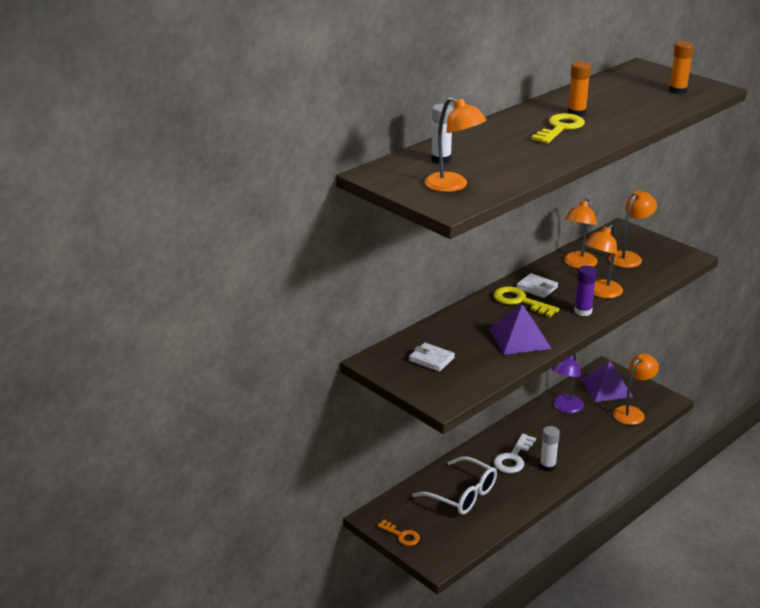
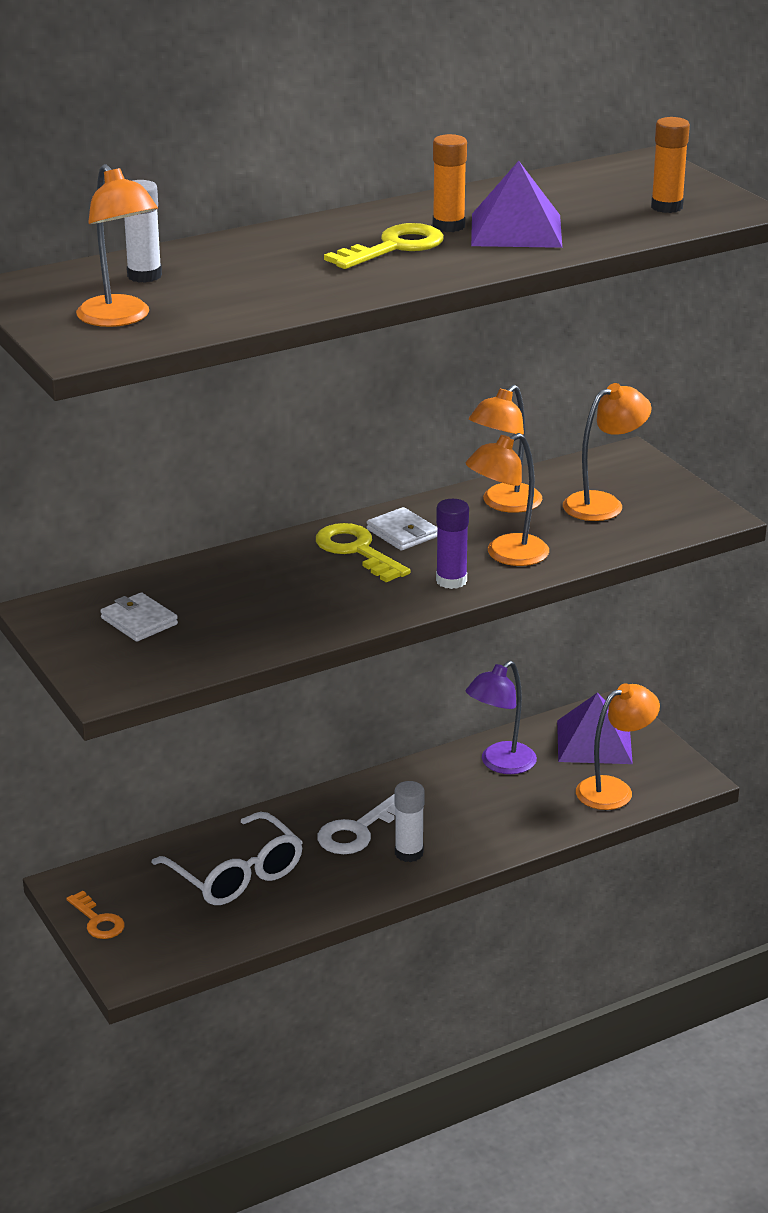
camera: 15 degrees right, 0 degrees up
purple pyramid [489,304,552,355] -> purple pyramid moved to [471,161,562,248]

